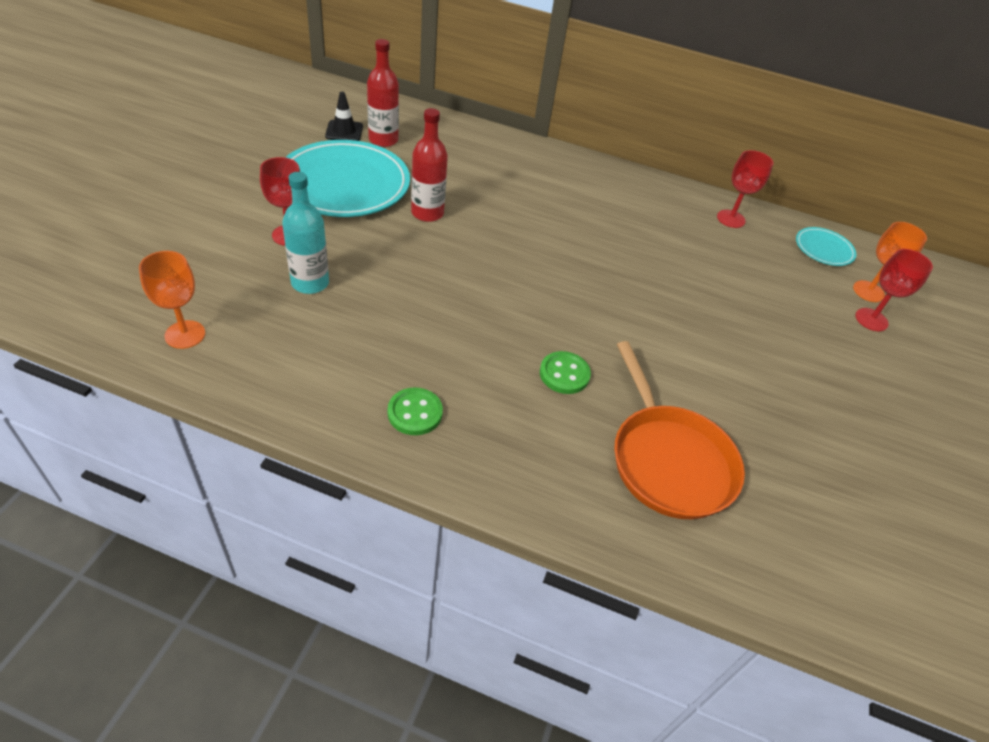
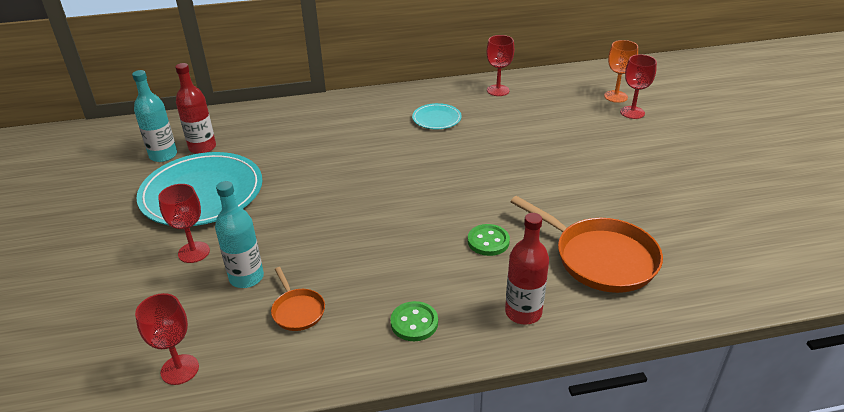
camera: 25 degrees left, 10 degrees down
orange goblet [139,251,205,349] -> red goblet [135,293,199,385]
black traffic cone [325,92,363,141] -> turquoise bottle [132,70,177,162]
red bottle [411,108,448,222] -> red bottle moved to [505,213,549,325]
turquoise plate [796,227,856,266] -> turquoise plate moved to [412,103,462,129]
none -> orange pan [271,267,325,331]

